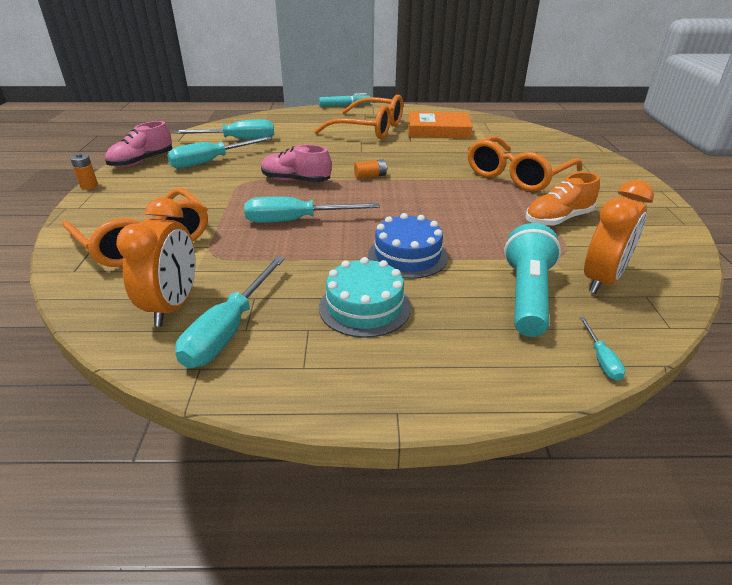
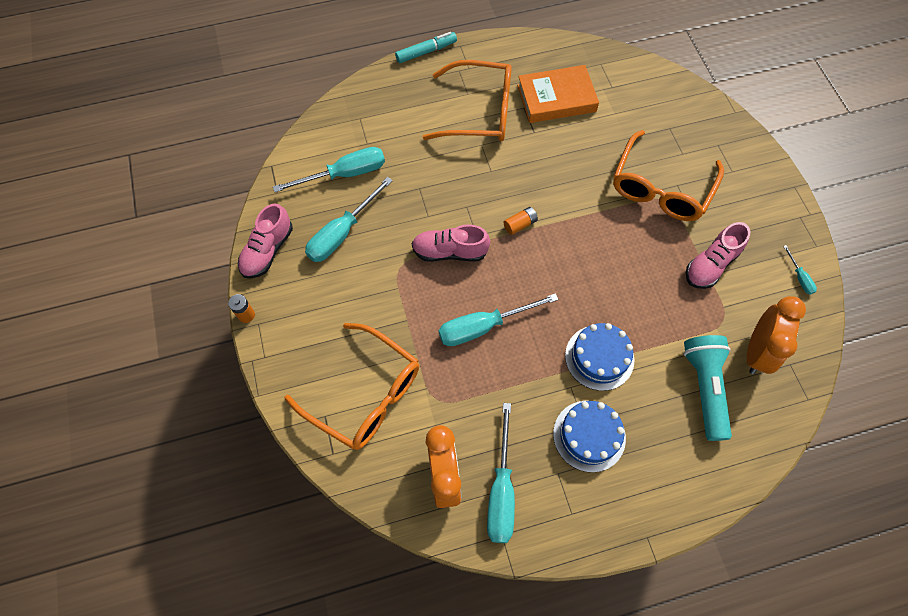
camera: 15 degrees left, 30 degrees up
turquoise cake [319,257,411,338] -> blue cake [553,401,626,473]
orange shoe [526,172,600,226] -> pink shoe [686,222,750,289]
turquoise screwdriver [580,317,626,381] -> turquoise screwdriver moved to [783,245,817,295]

